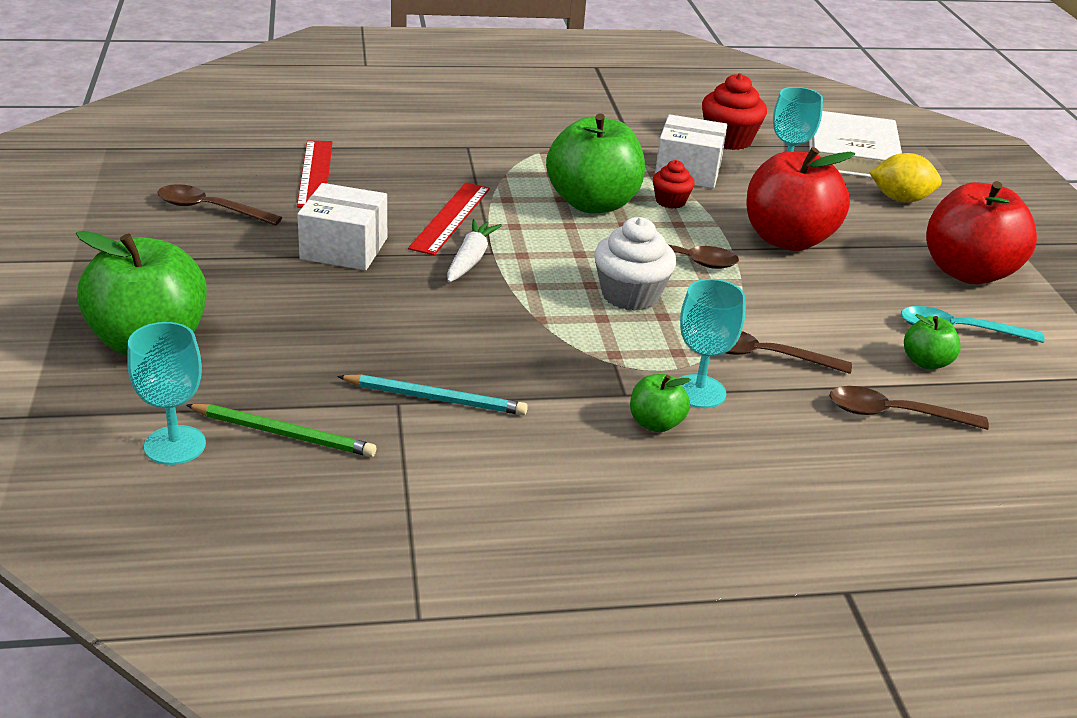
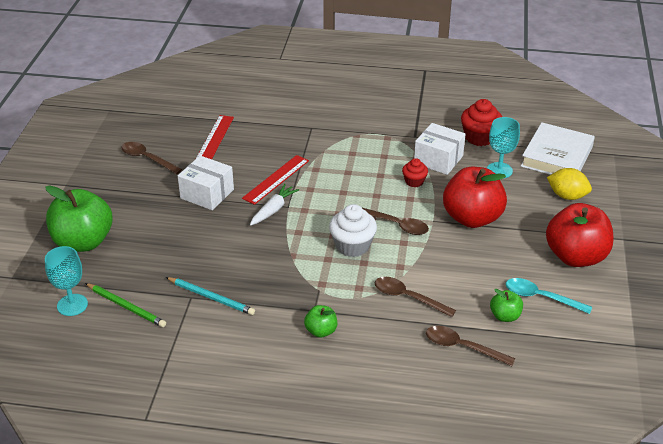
camera: 20 degrees right, 5 degrees up
green apple [546,114,645,214] -> none
turquoise goblet [679,279,746,408] -> none

